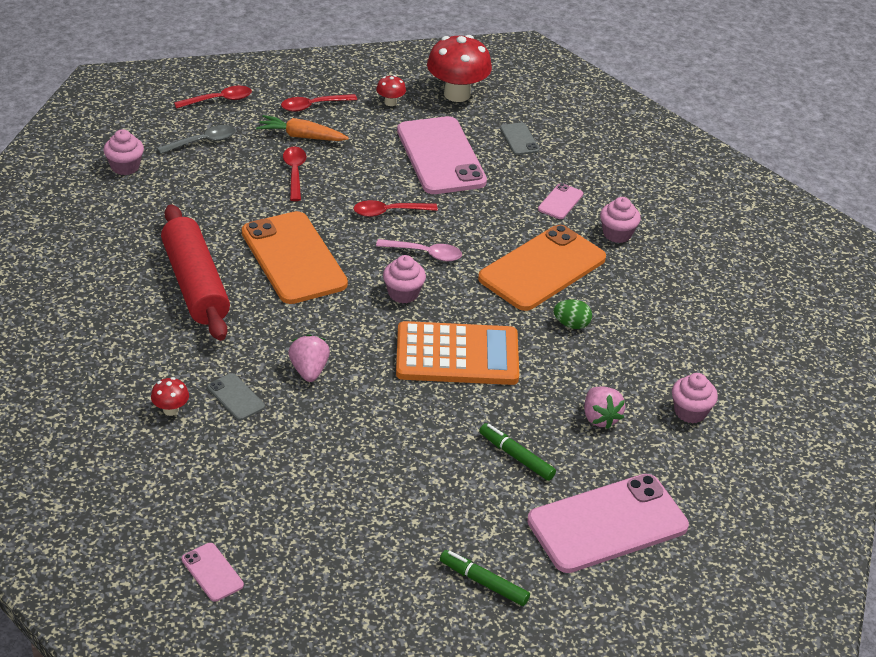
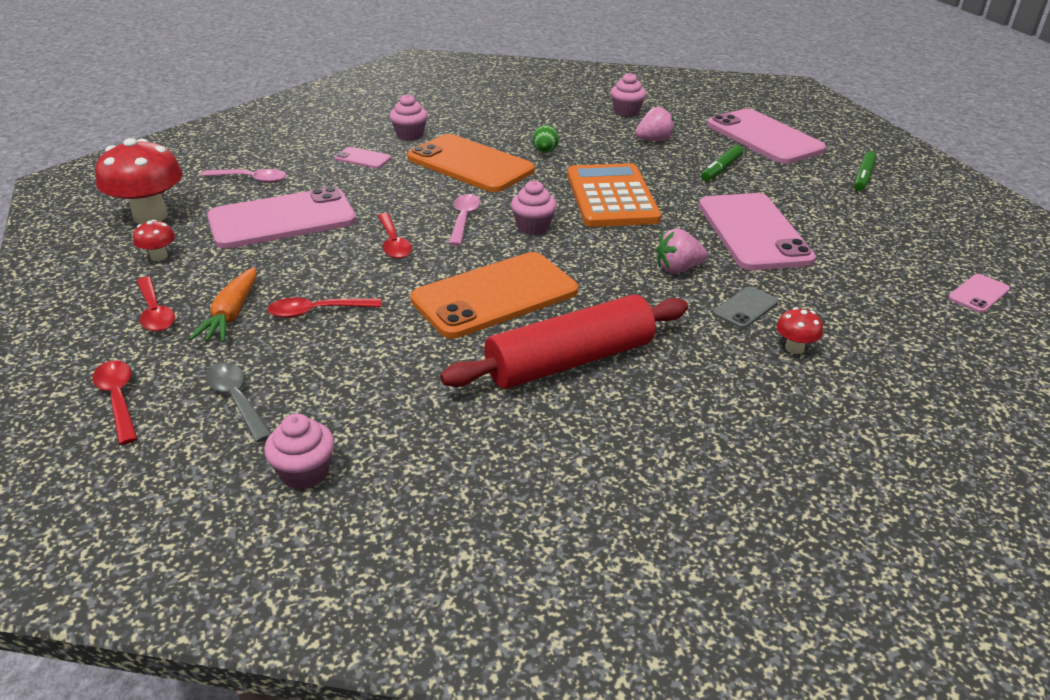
camera: 95 degrees left, 5 degrees down
grey phone [500,123,539,155] -> pink spoon [201,169,286,183]
none -> pink phone [699,193,816,270]

